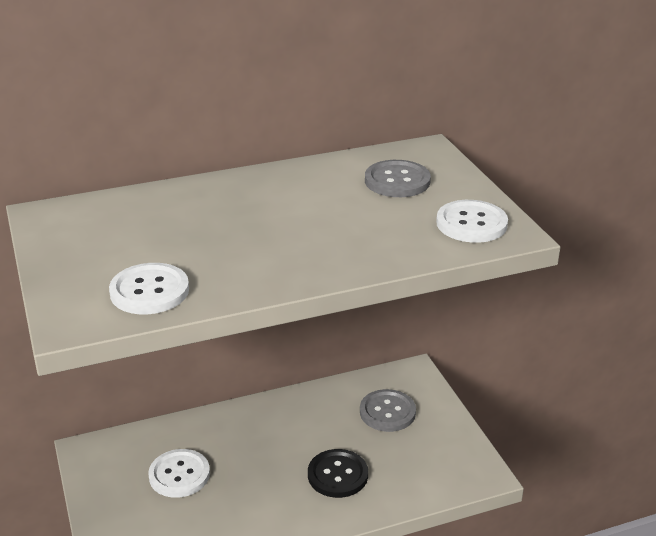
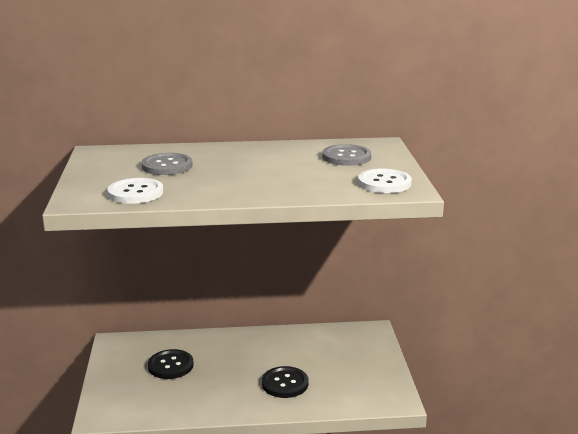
camera: 15 degrees right, 10 degrees down
white button [148,449,210,498] -> black button [148,349,194,379]
grey button [360,389,416,432] -> grey button moved to [142,153,193,175]

